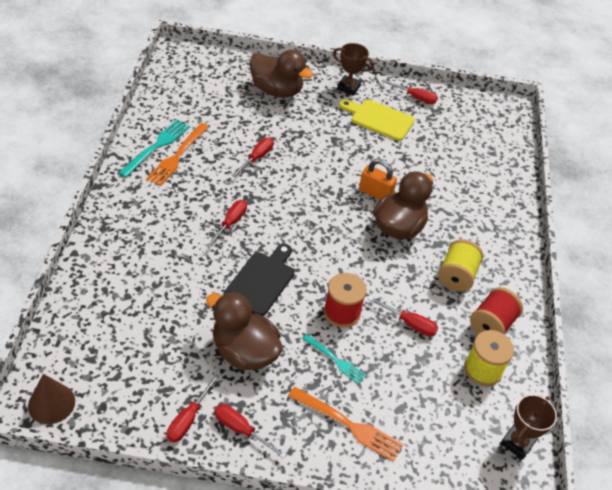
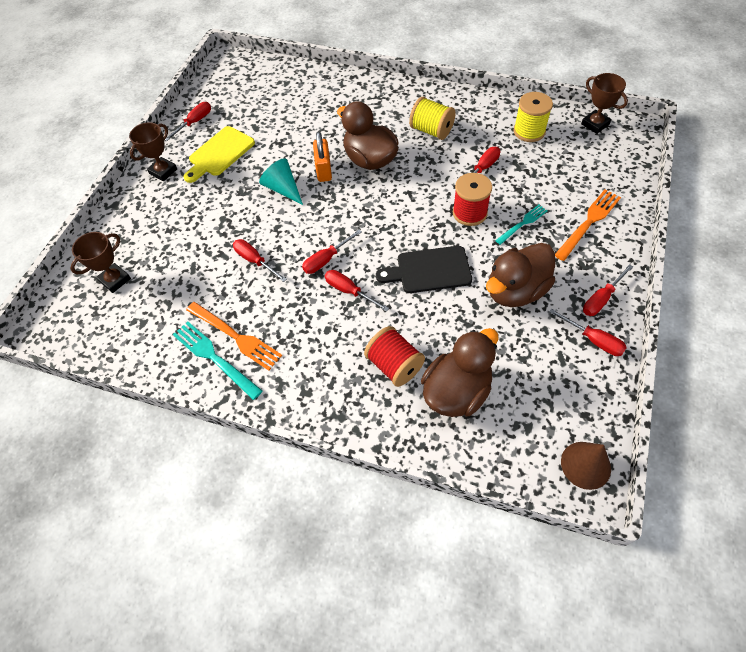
camera: 70 degrees left, 10 degrees up
black cutting board [223,244,294,316] -> black cutting board turned 45 degrees counterclockwise [376,246,472,293]
brown duck [250,50,313,98] -> brown duck moved to [421,328,498,417]
orange padlock [359,159,397,200] -> orange padlock turned 45 degrees counterclockwise [313,132,332,182]
red spool [470,287,523,335] -> red spool moved to [364,326,425,387]
none -> brown trophy [70,232,131,293]
none -> turquoise cone [259,158,303,205]
none -> red screwdriver [302,229,362,274]

